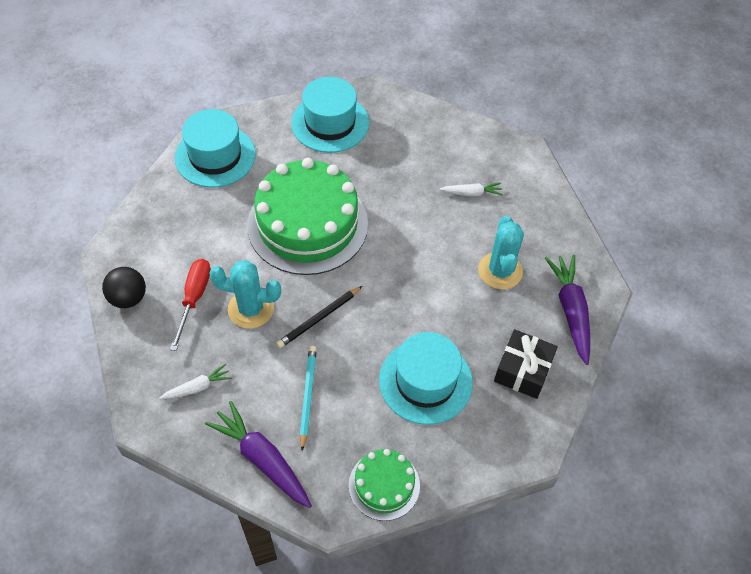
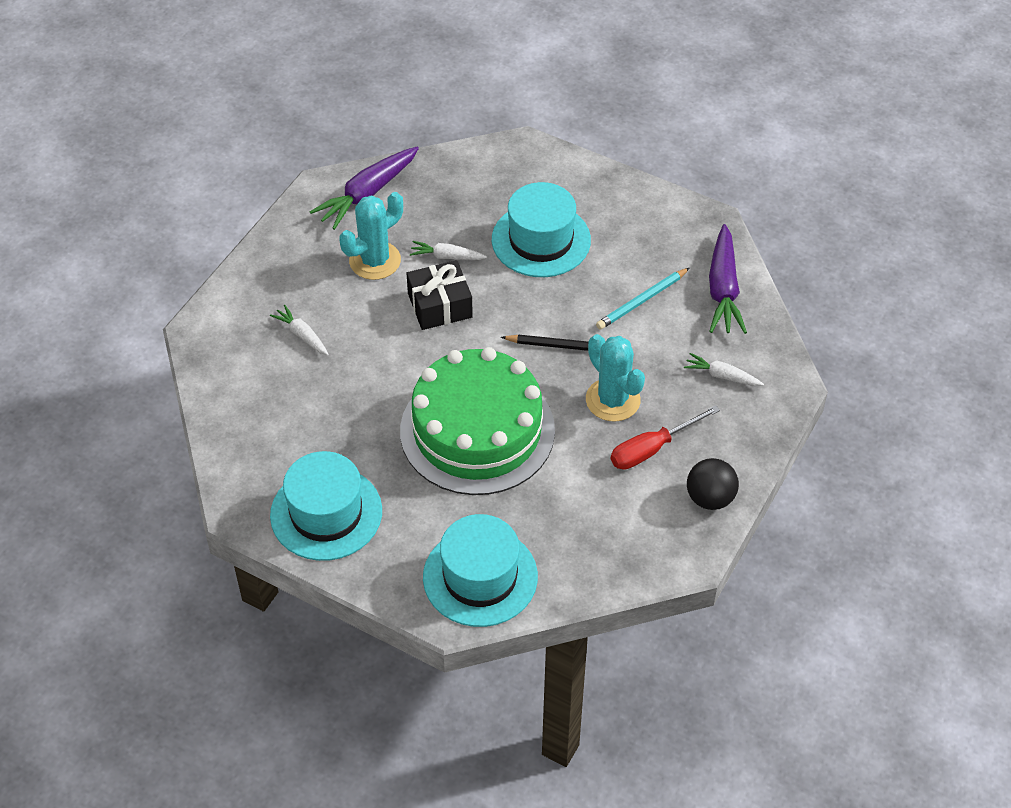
camera: 130 degrees left, 5 degrees down
green cake [349,449,420,521] -> none
black gift [494,329,558,399] -> black gift moved to [406,260,473,330]
none -> white carrot [410,241,487,260]

